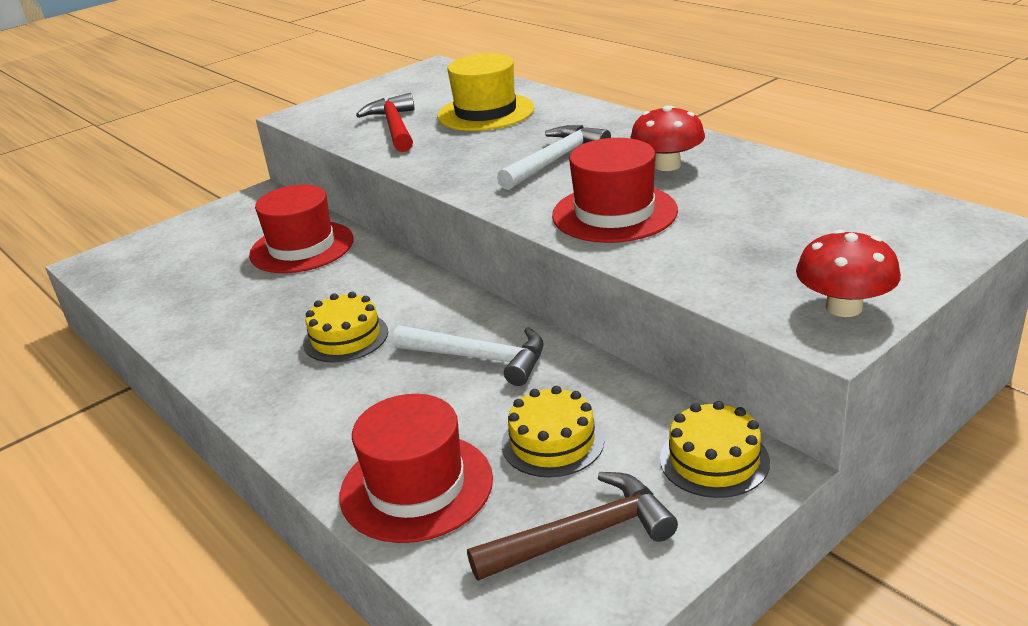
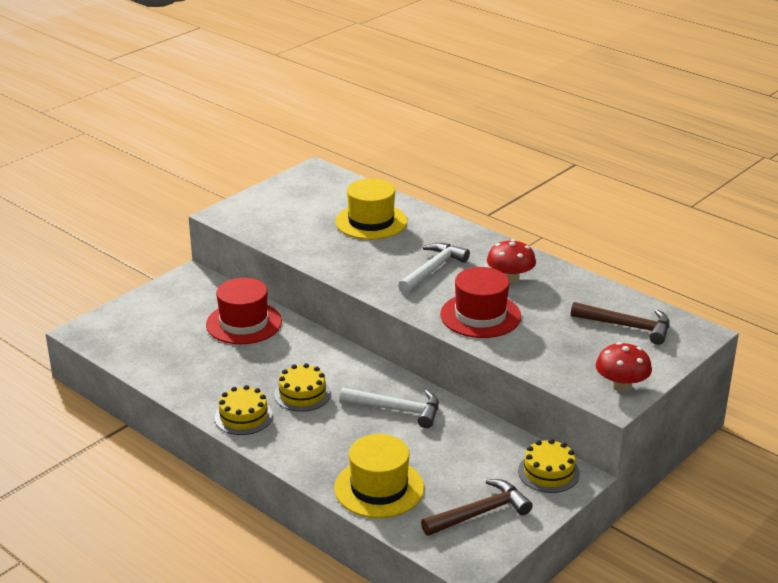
camera: 10 degrees left, 0 degrees up
red hat [339,394,493,543] -> yellow hat [334,434,424,518]
red hammer [356,93,415,152] -> none
yellow cake [502,386,604,477] -> yellow cake moved to [215,385,273,435]
none -> brown hammer [571,302,669,345]

